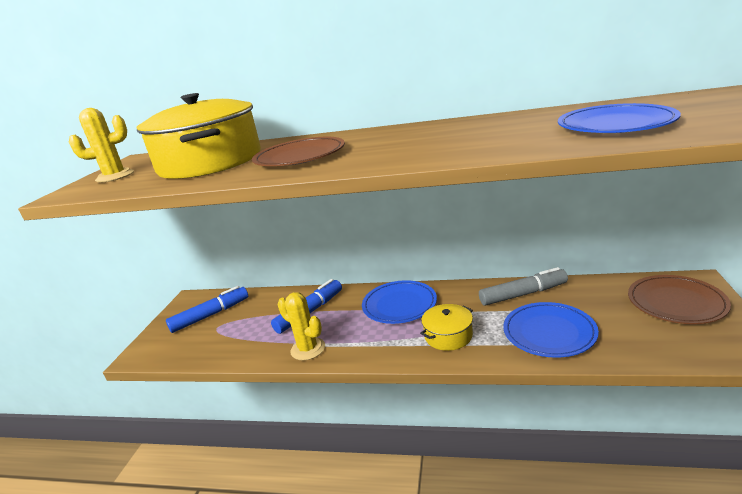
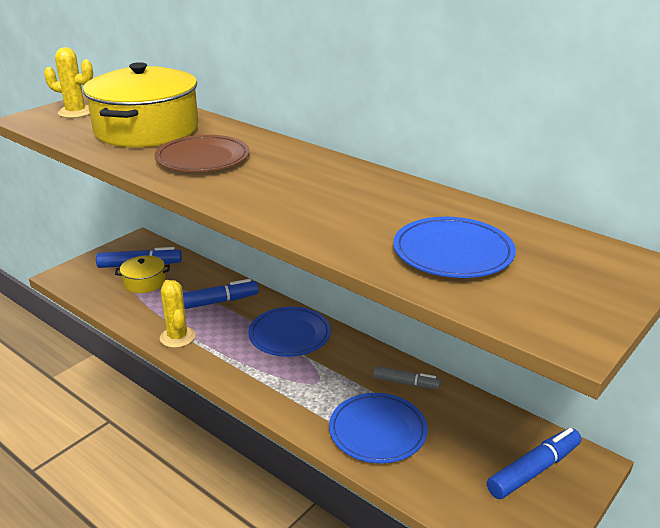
camera: 25 degrees right, 5 degrees up
yellow pot [420,304,473,351] -> yellow pot moved to [115,256,170,293]
grey marker [479,267,568,306] -> grey marker [373,366,441,389], size x0.64
brown plate [628,275,731,324] -> blue marker [487,428,581,499]

